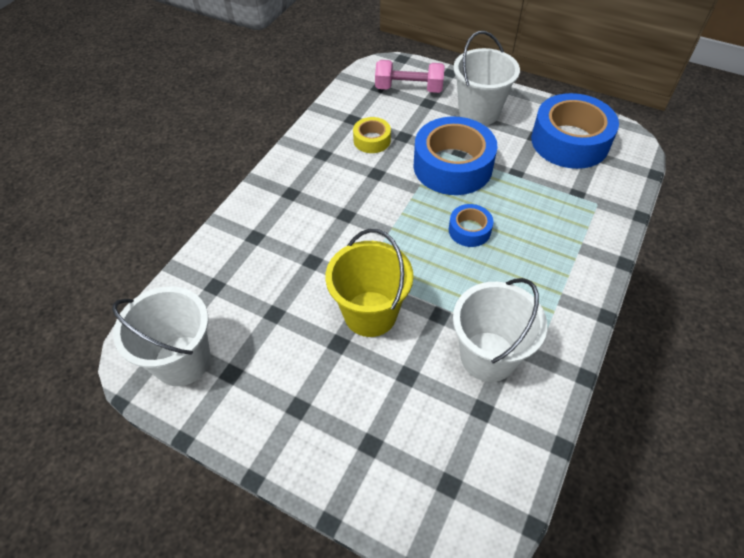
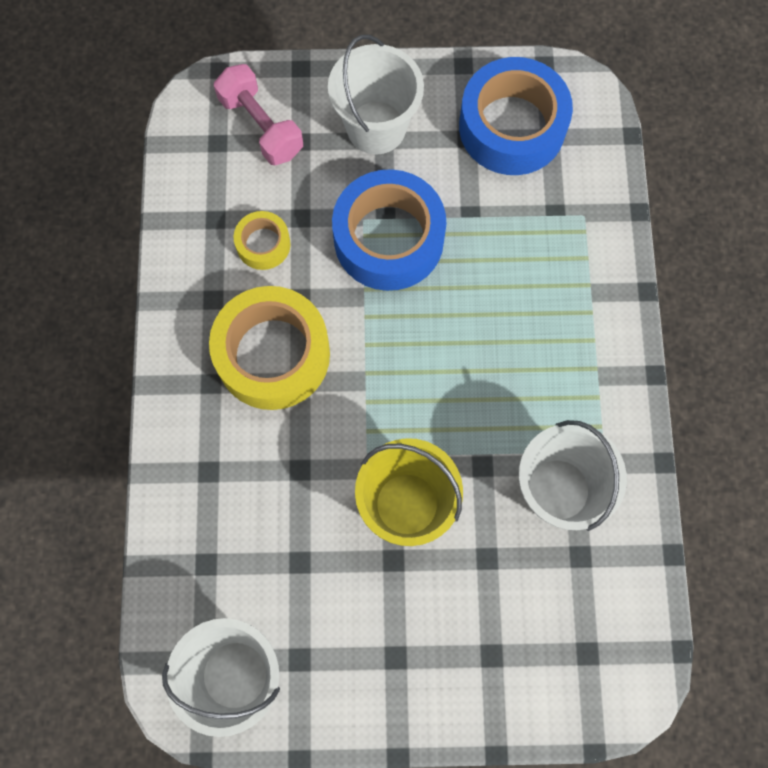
camera: 30 degrees left, 20 degrees up
pink dumbbell [375,60,445,93] -> pink dumbbell turned 75 degrees clockwise [214,64,303,165]
blue tape [449,204,494,247] -> none
none -> yellow tape [209,286,330,410]

